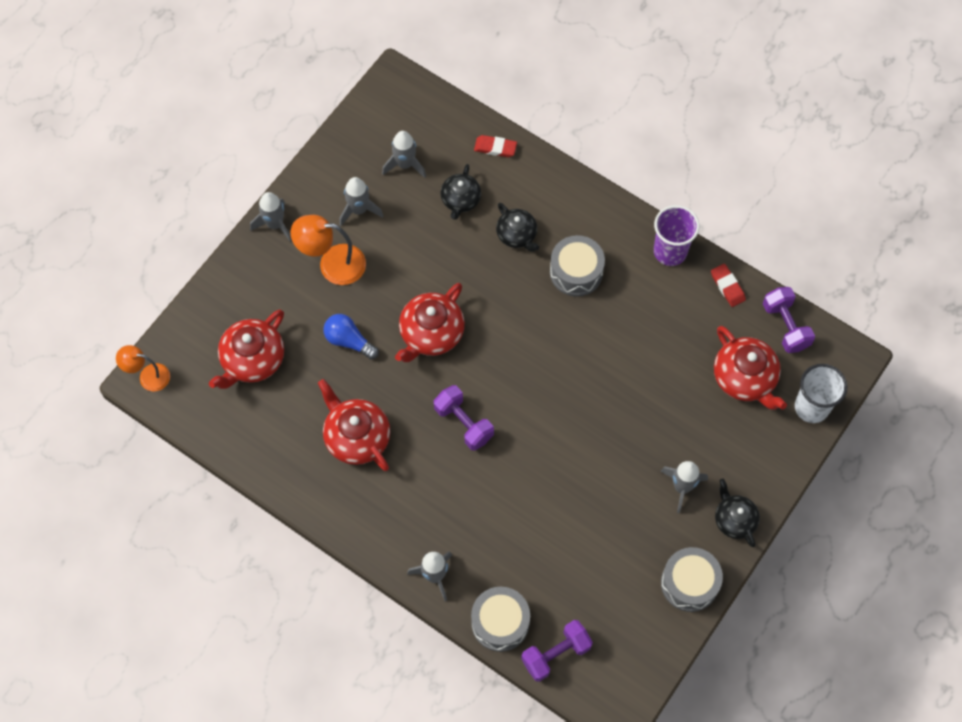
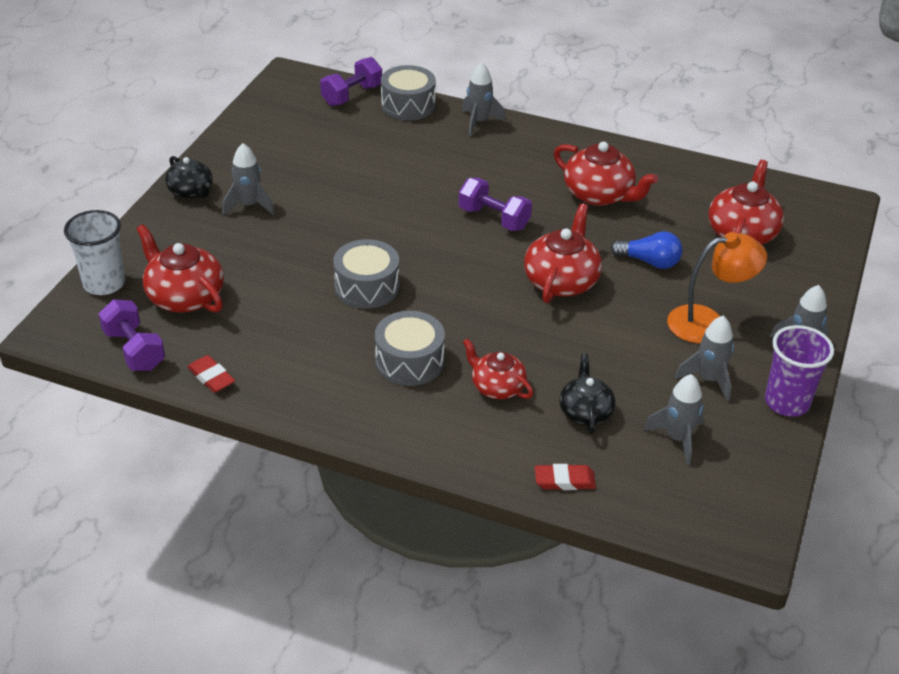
camera: 165 degrees right, 25 degrees down
orange lamp [116,345,170,391] -> none
black teapot [496,203,539,252] -> red teapot [463,338,533,399]
purple cup [654,205,699,266] -> purple cup moved to [765,325,834,417]
grey drum [661,547,723,612] -> grey drum moved to [333,239,399,309]

